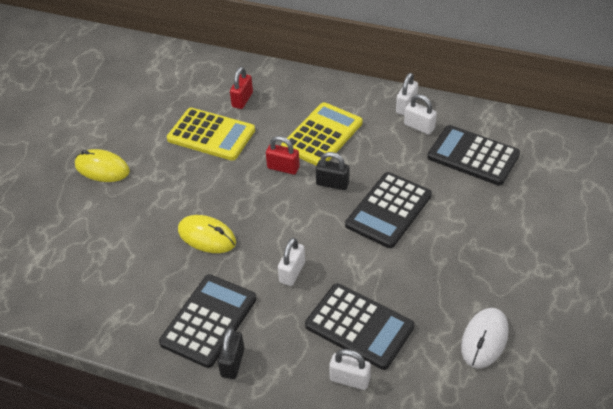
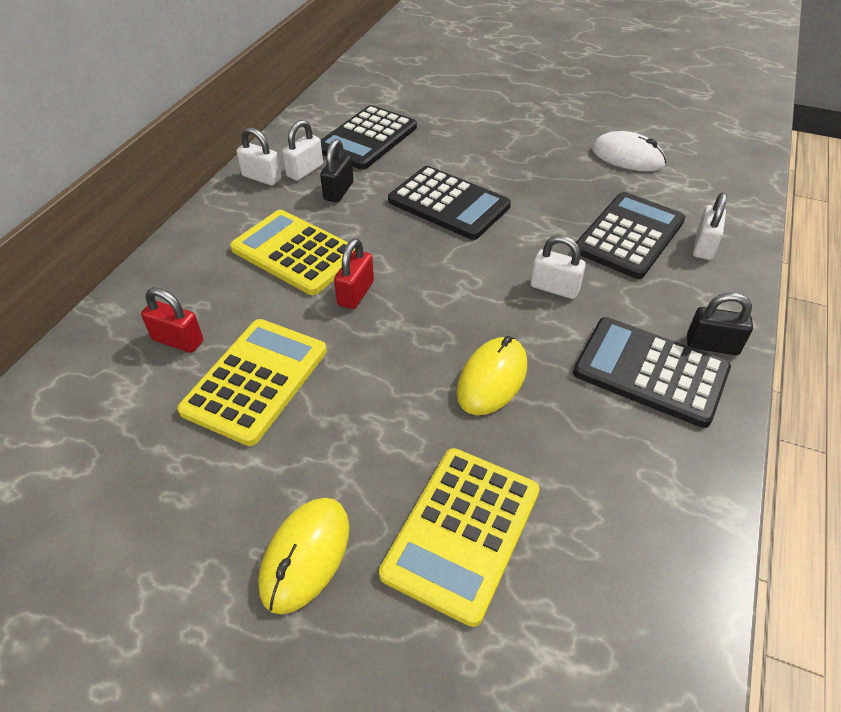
camera: 90 degrees left, 0 degrees up
black padlock [316,152,349,190] -> black padlock moved to [320,139,354,203]
none -> yellow calculator [379,448,540,627]

